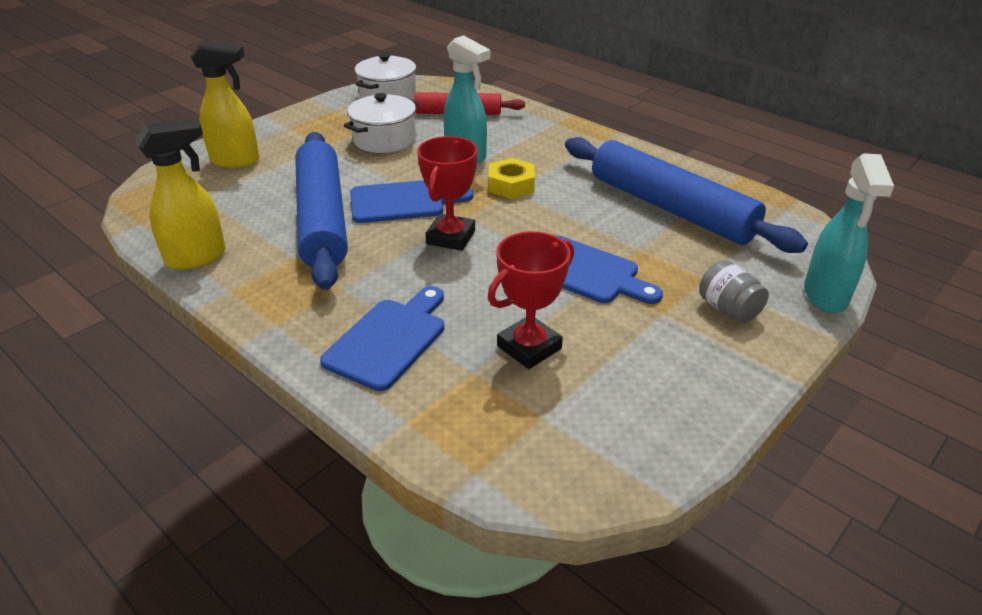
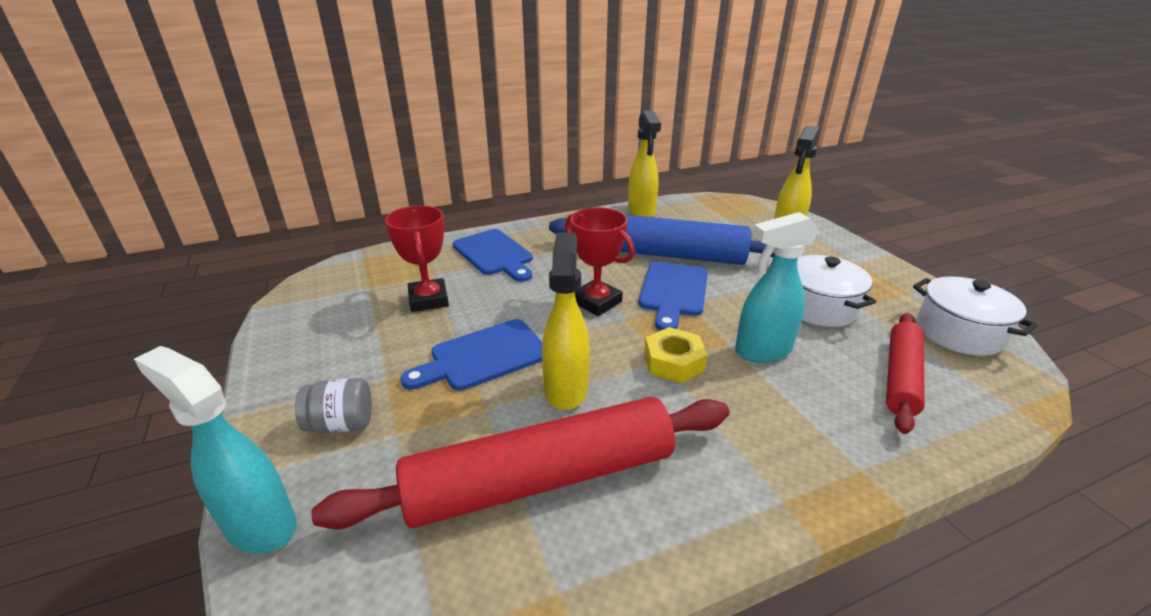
camera: 115 degrees right, 5 degrees down
blue rolling pin [565,137,808,253] -> red rolling pin [311,397,730,530]
none -> yellow spray bottle [542,232,590,410]

